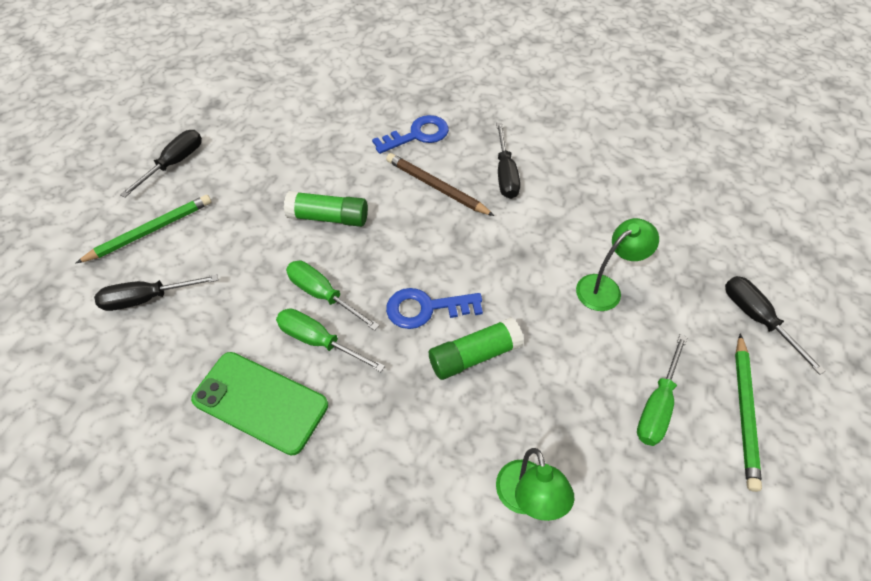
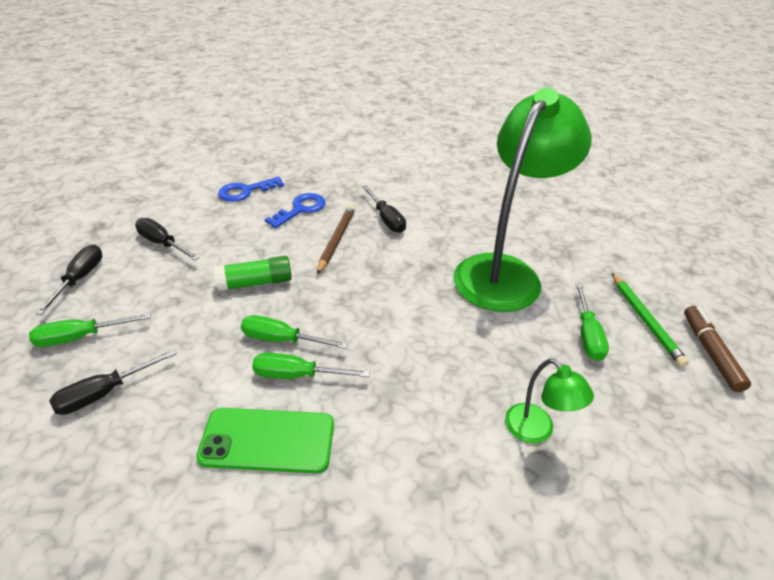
camera: 25 degrees left, 15 degrees down
green pencil [76,195,212,263] -> green screwdriver [29,313,151,347]
brown pencil [386,153,494,216] -> brown pencil turned 90 degrees clockwise [317,205,355,274]
blue key [386,288,483,329] -> blue key moved to [218,177,284,202]
green glue stick [429,317,524,380] -> none
green lamp [576,218,659,311] -> green lamp [453,88,592,312], size x2.36
black screwdriver [725,276,825,375] -> black screwdriver moved to [135,218,199,261]
none -> brown marker [684,306,751,392]

